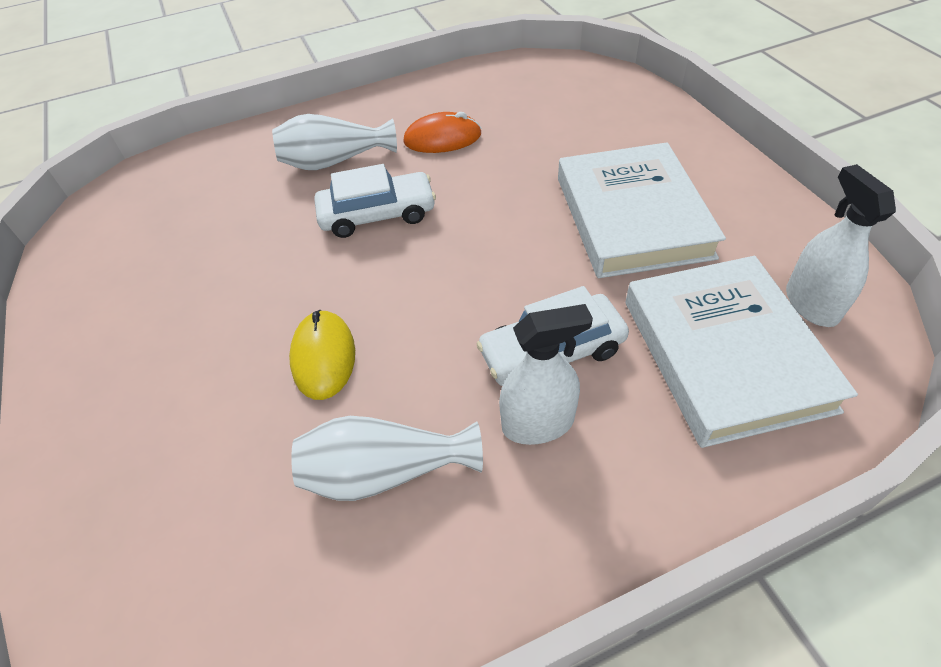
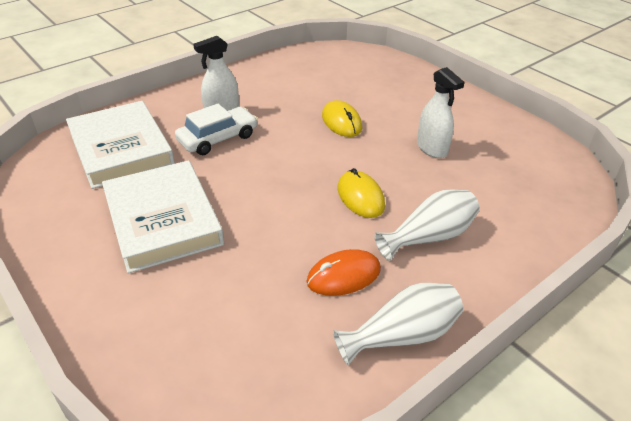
camera: 160 degrees right, 10 degrees down
white vase [291,416,483,501] -> white vase moved to [333,283,463,365]
white car [314,164,436,238] -> yellow mouse [338,168,385,218]
white spray bottle [786,164,896,327] -> white spray bottle moved to [417,67,465,158]

